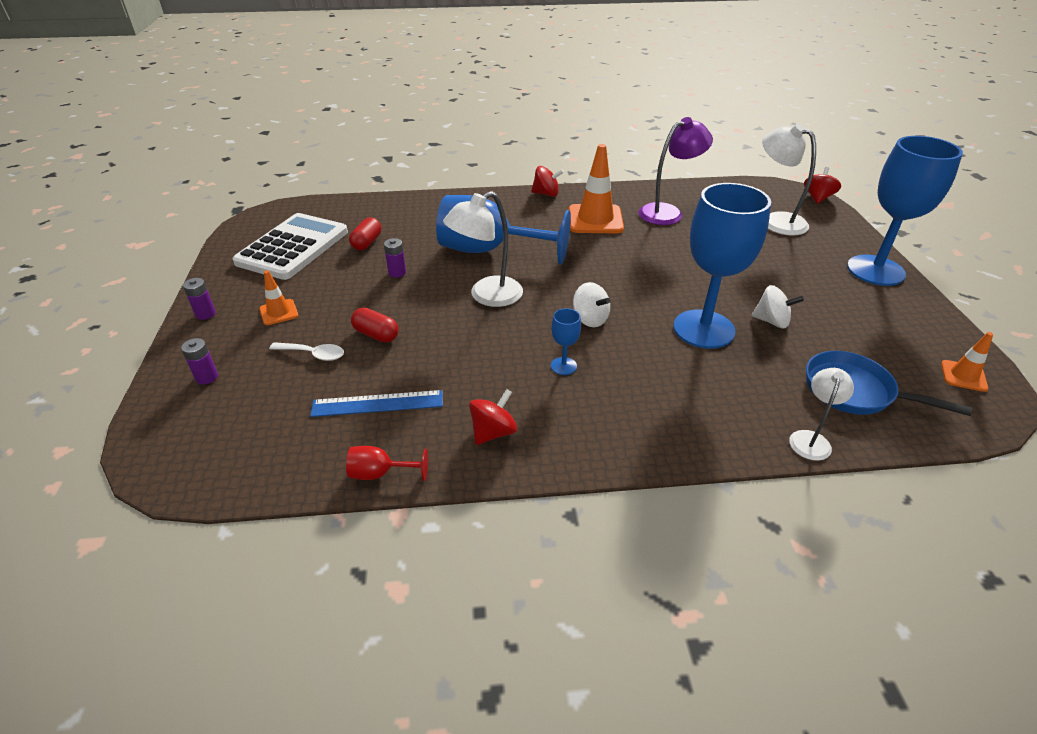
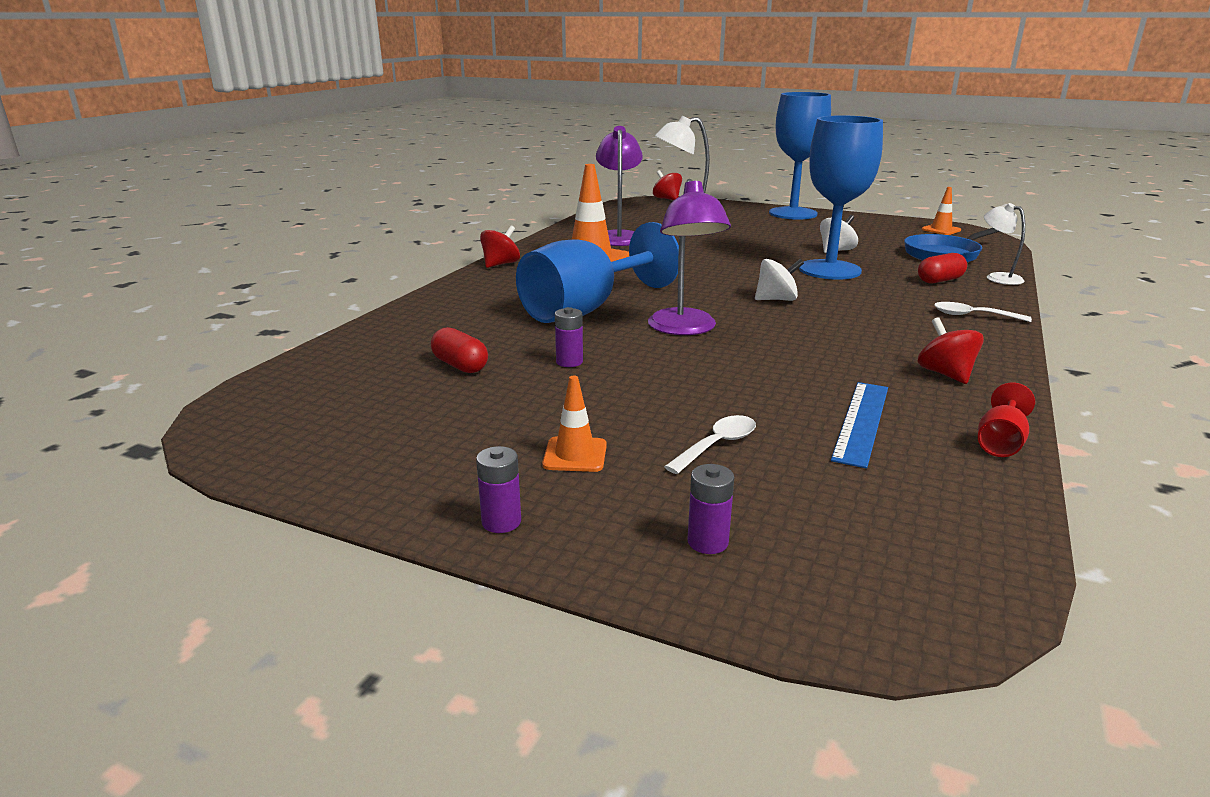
camera: 60 degrees left, 15 degrees down
white calculator [232,213,348,280] -> none
red capsule [351,308,399,343] -> red capsule moved to [918,253,967,283]
white lamp [443,191,523,307] -> purple lamp [648,179,731,335]
blue goblet [551,308,581,375] -> none
none -> white spoon [934,302,1032,322]

